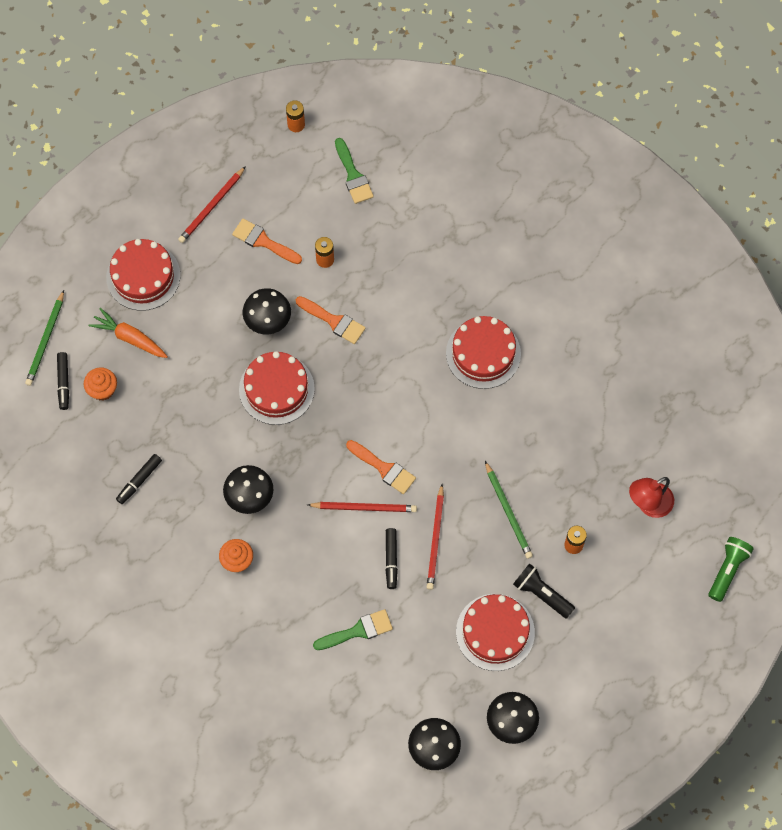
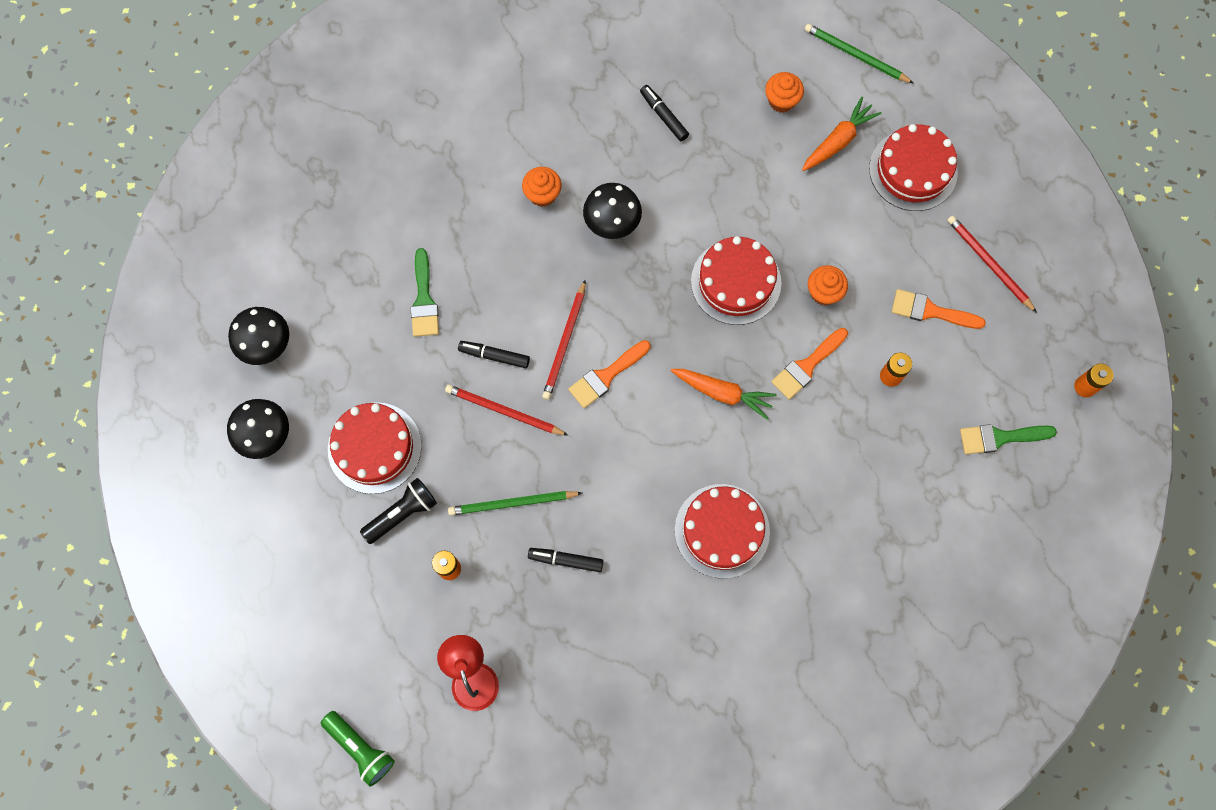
camera: 105 degrees right, 5 degrees up
black marker [57,352,69,410] -> black marker moved to [528,548,603,572]
orange brush [232,219,302,264] -> orange brush turned 120 degrees counterclockwise [892,289,986,329]
black mushroom [243,288,291,334] -> orange cupcake [808,265,848,305]
none -> orange carrot [671,369,777,420]

